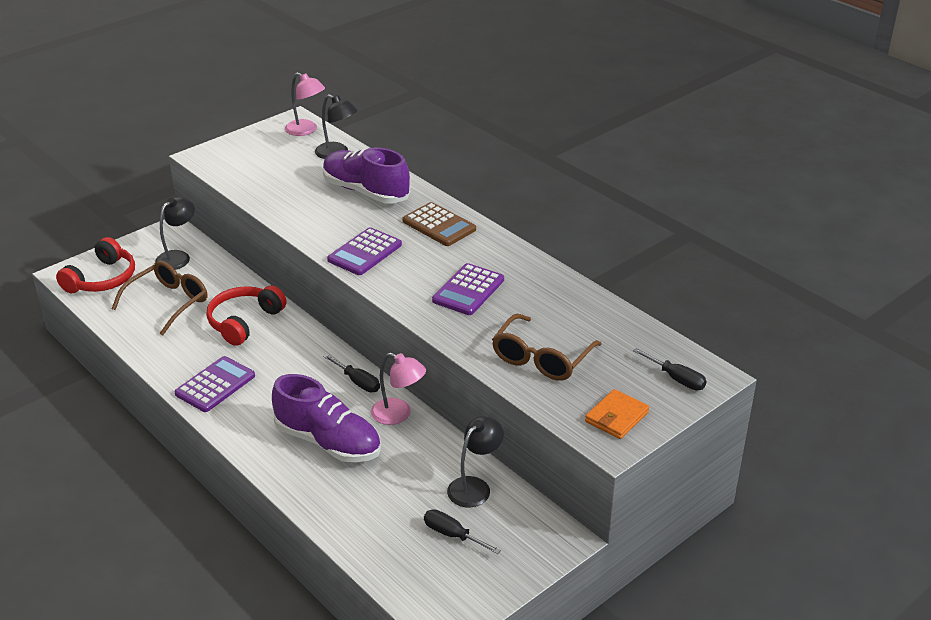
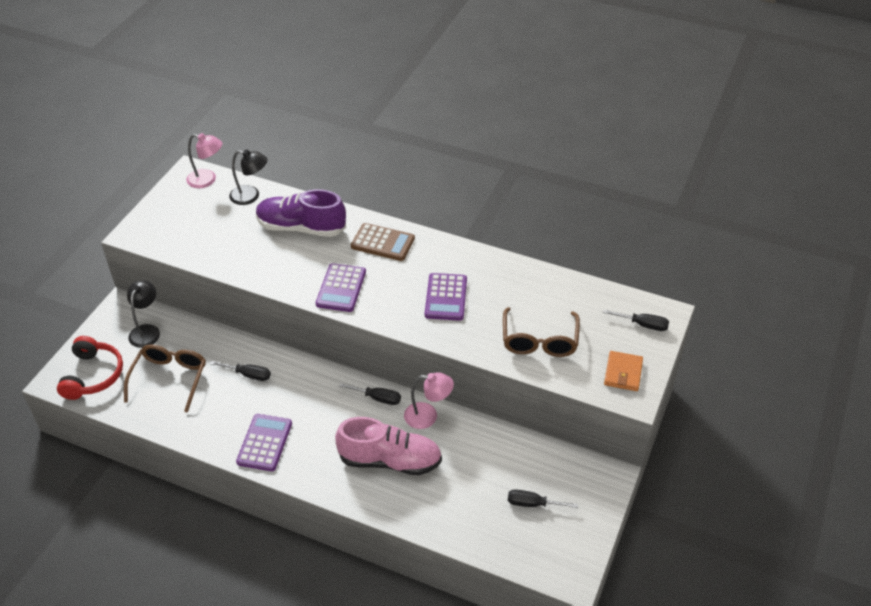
camera: 25 degrees left, 10 degrees up
red headphones [206,286,287,346] -> black screwdriver [210,361,271,381]
purple shoe [272,374,381,462] -> pink shoe [335,417,442,476]
black lamp [447,416,504,507] -> none

